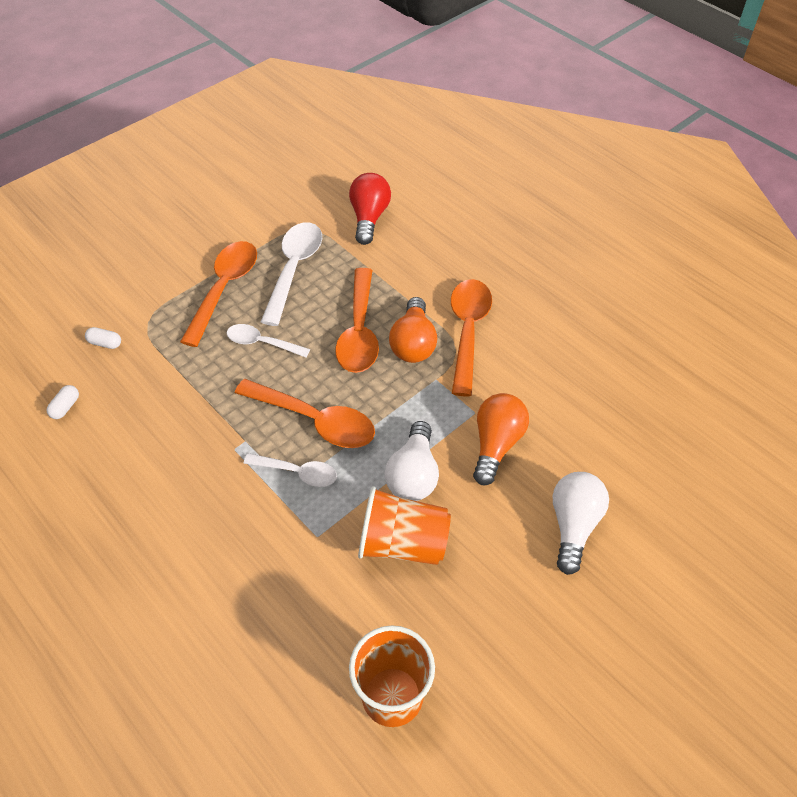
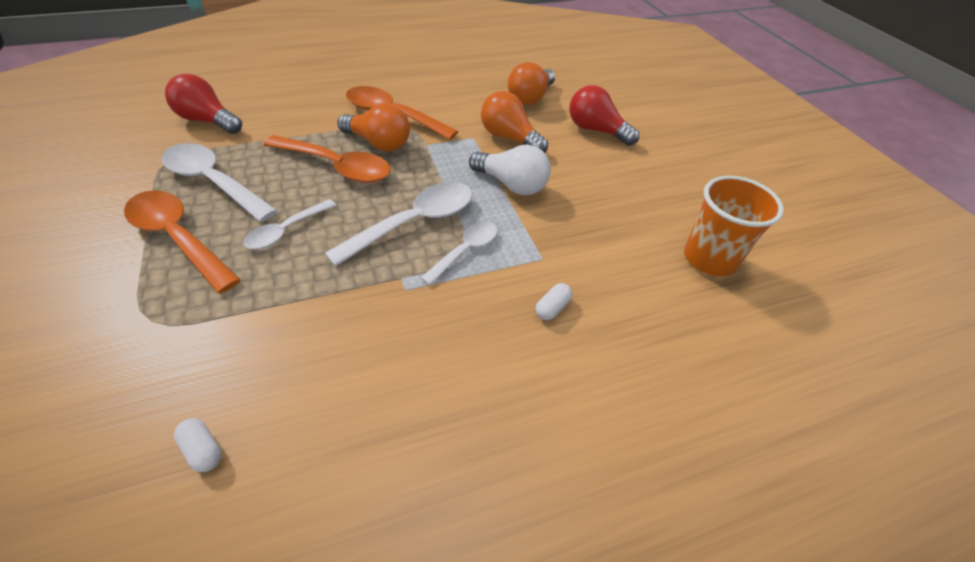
camera: 70 degrees left, 5 degrees down
white capsule [85,327,121,349] -> white capsule moved to [536,283,572,320]
orange spoon [235,379,375,448] -> white spoon [325,182,472,267]
orange cup [358,486,451,565] -> none
white light bulb [553,472,609,575] -> red light bulb [570,85,639,146]
none -> orange light bulb [508,62,555,105]

